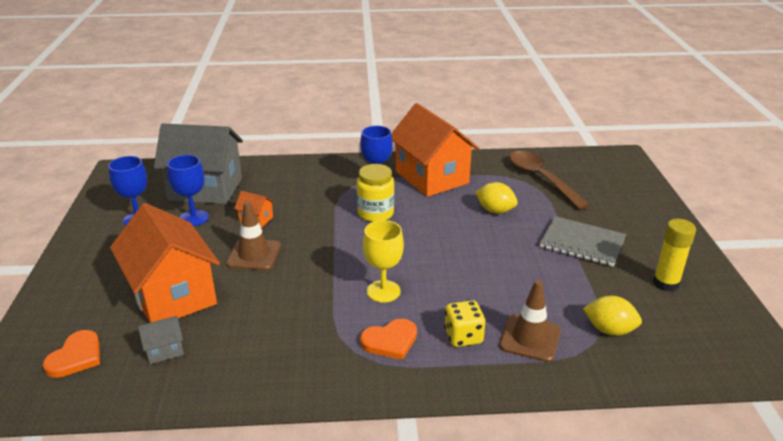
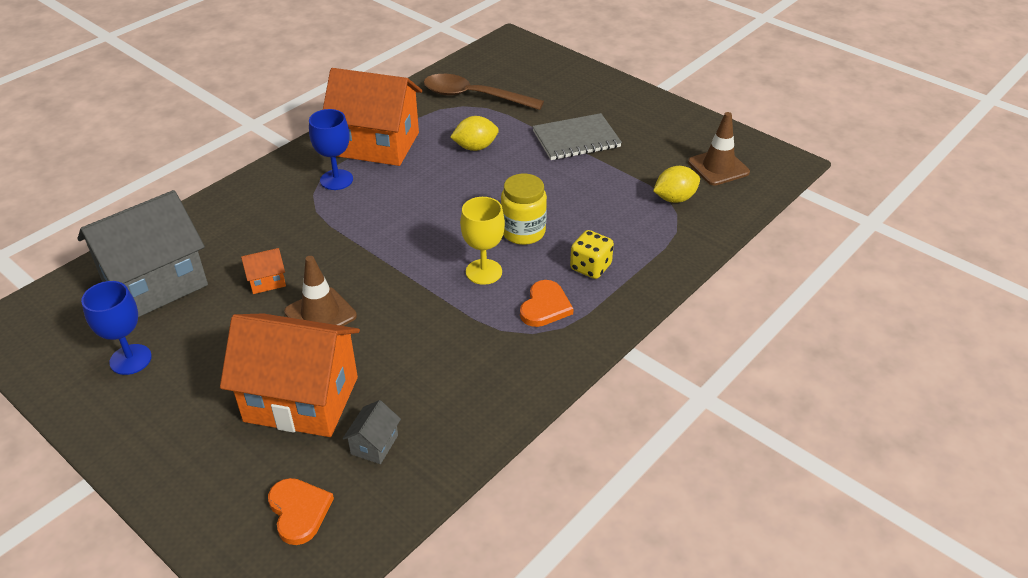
camera: 45 degrees left, 10 degrees up
blue goblet [167,155,209,226] -> none
yellow jar [357,164,394,222] -> yellow jar moved to [501,174,547,245]
brown traffic cone [499,280,561,362] -> brown traffic cone moved to [688,112,750,186]
yellow glue stick [653,219,696,292] -> none

